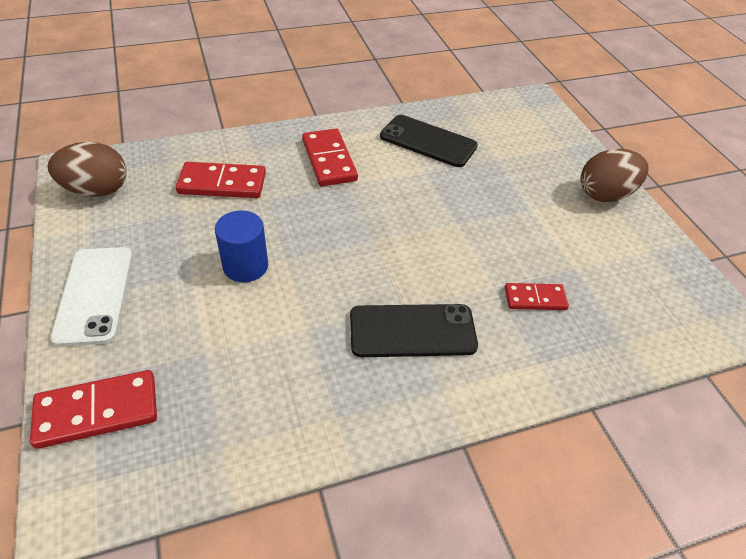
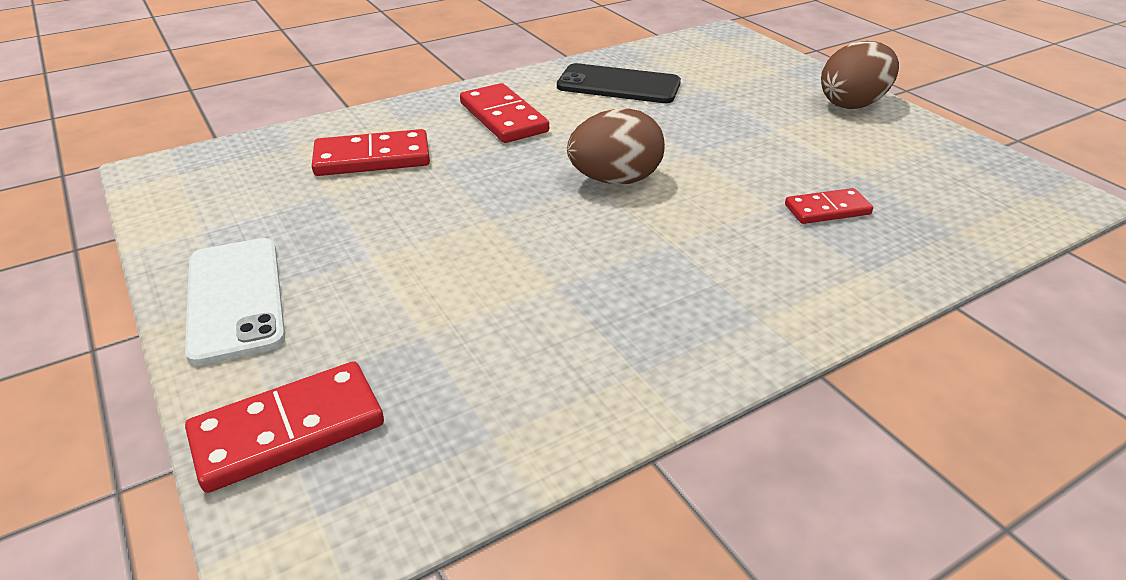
camera: 10 degrees left, 10 degrees down
brown egg [48,142,127,197] -> brown egg moved to [567,109,665,185]
blue cylinder [215,210,268,282] -> none
black phone [350,304,478,357] -> none

